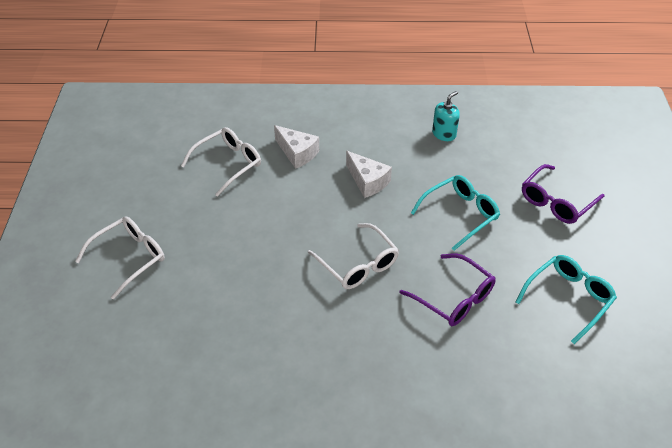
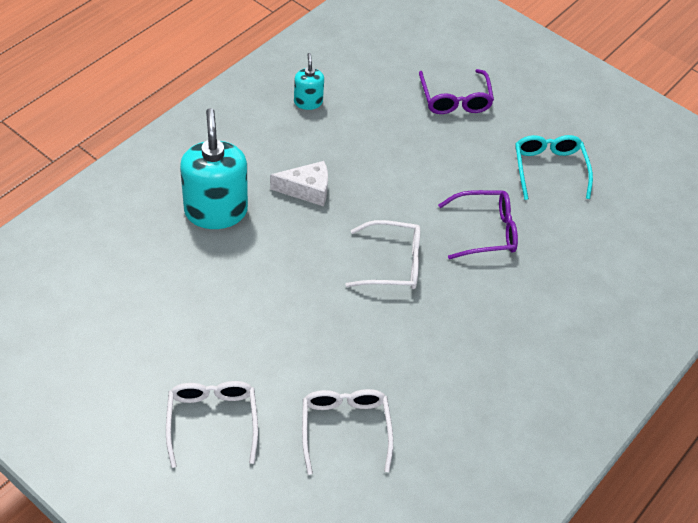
camera: 55 degrees left, 5 degrees up
white glasses [181,127,261,197] -> white glasses moved to [302,389,393,475]
white cheese [274,125,319,169] -> turquoise soap dispenser [180,108,248,229]
turquoise glasses [411,175,500,251] -> none

